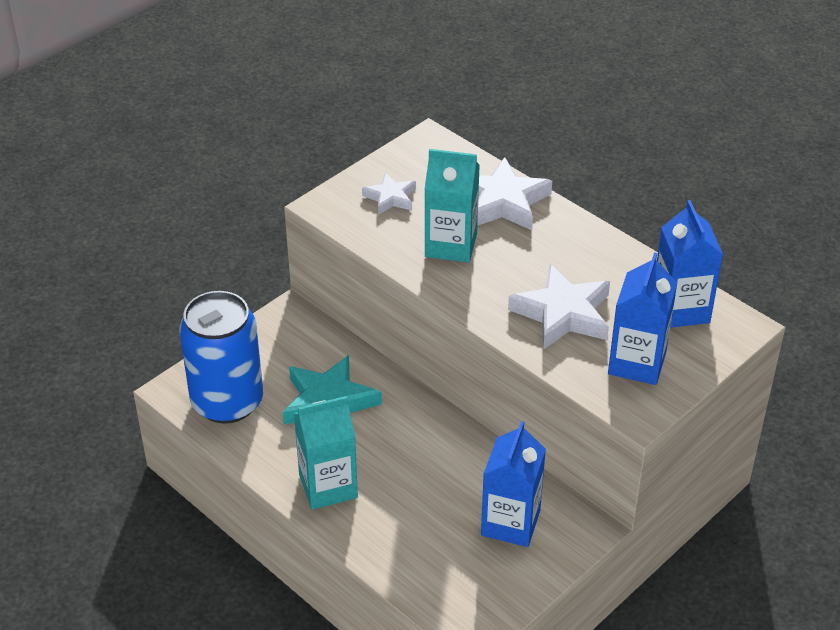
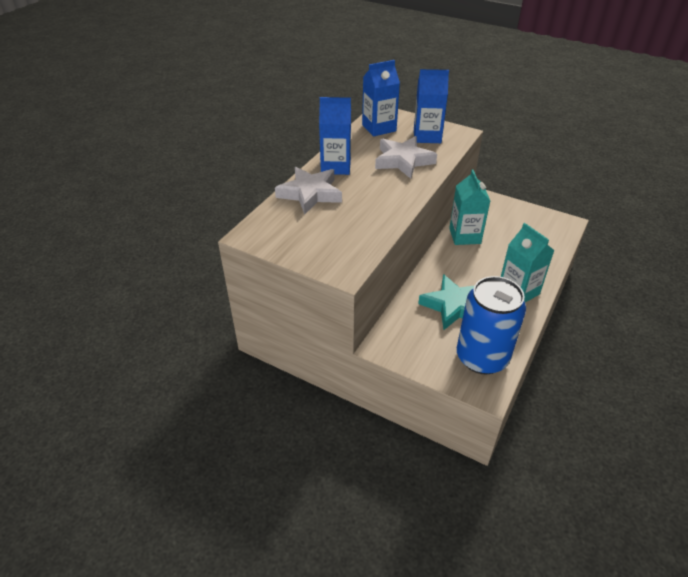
camera: 105 degrees left, 0 degrees up
white star [362,173,416,215] -> none
turquoise carton [425,149,480,263] -> turquoise carton moved to [449,169,490,245]
blue carton [481,421,546,547] -> blue carton moved to [319,97,351,175]

